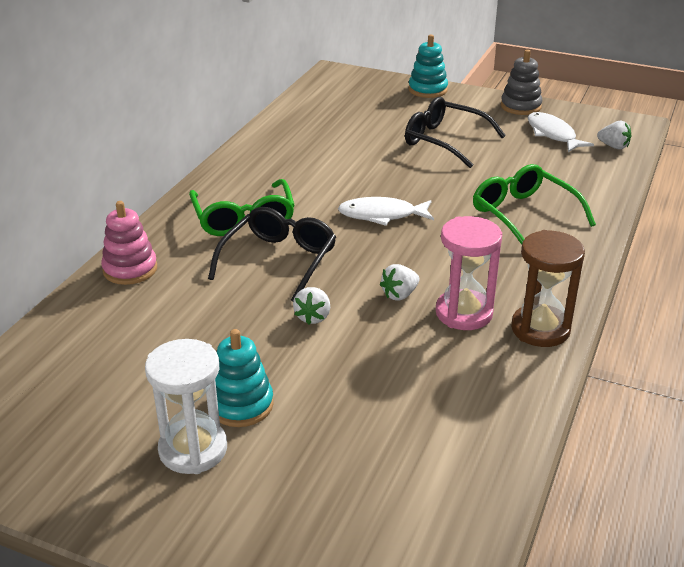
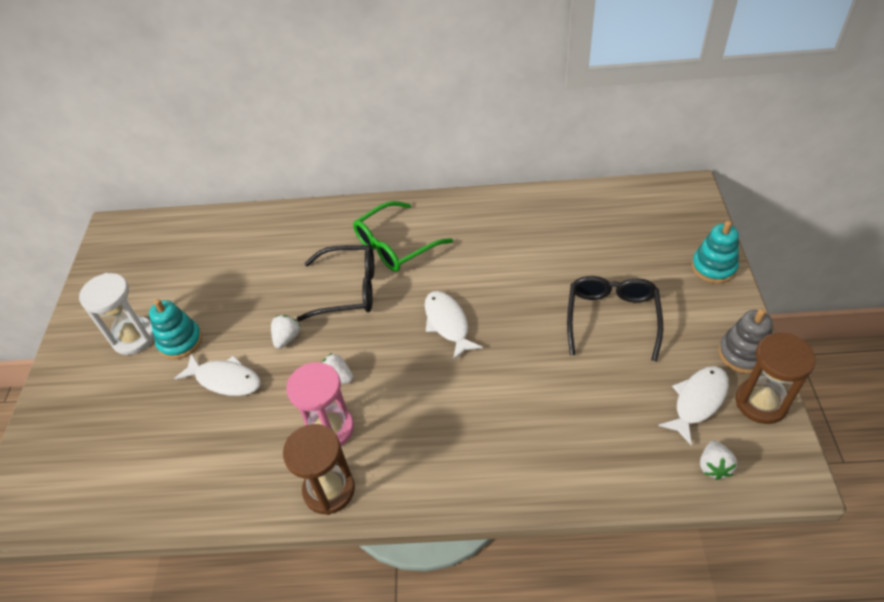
camera: 70 degrees right, 15 degrees up
pink stacking toy [101,201,157,285] -> none
white strawberry [293,287,330,325] -> white strawberry turned 120 degrees clockwise [271,315,300,349]
green glasses [473,164,596,245] -> none
none -> white fish [174,354,261,396]
none -> brown hourglass [735,333,816,424]

